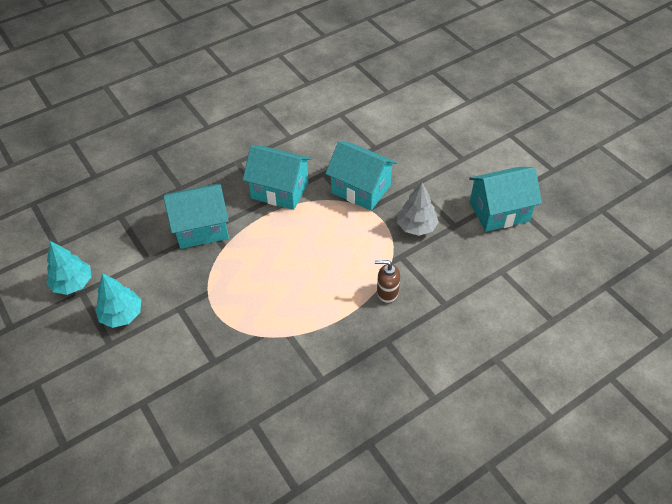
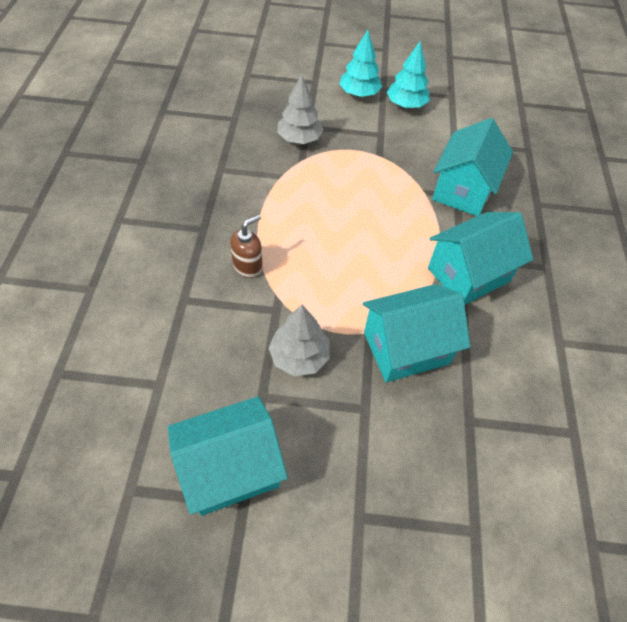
camera: 125 degrees right, 5 degrees up
turquoise tree [46,241,92,295] -> turquoise tree moved to [339,30,382,97]
turquoise house [469,167,542,232] -> turquoise house turned 45 degrees clockwise [168,396,288,516]
none -> grey tree [277,74,324,144]

